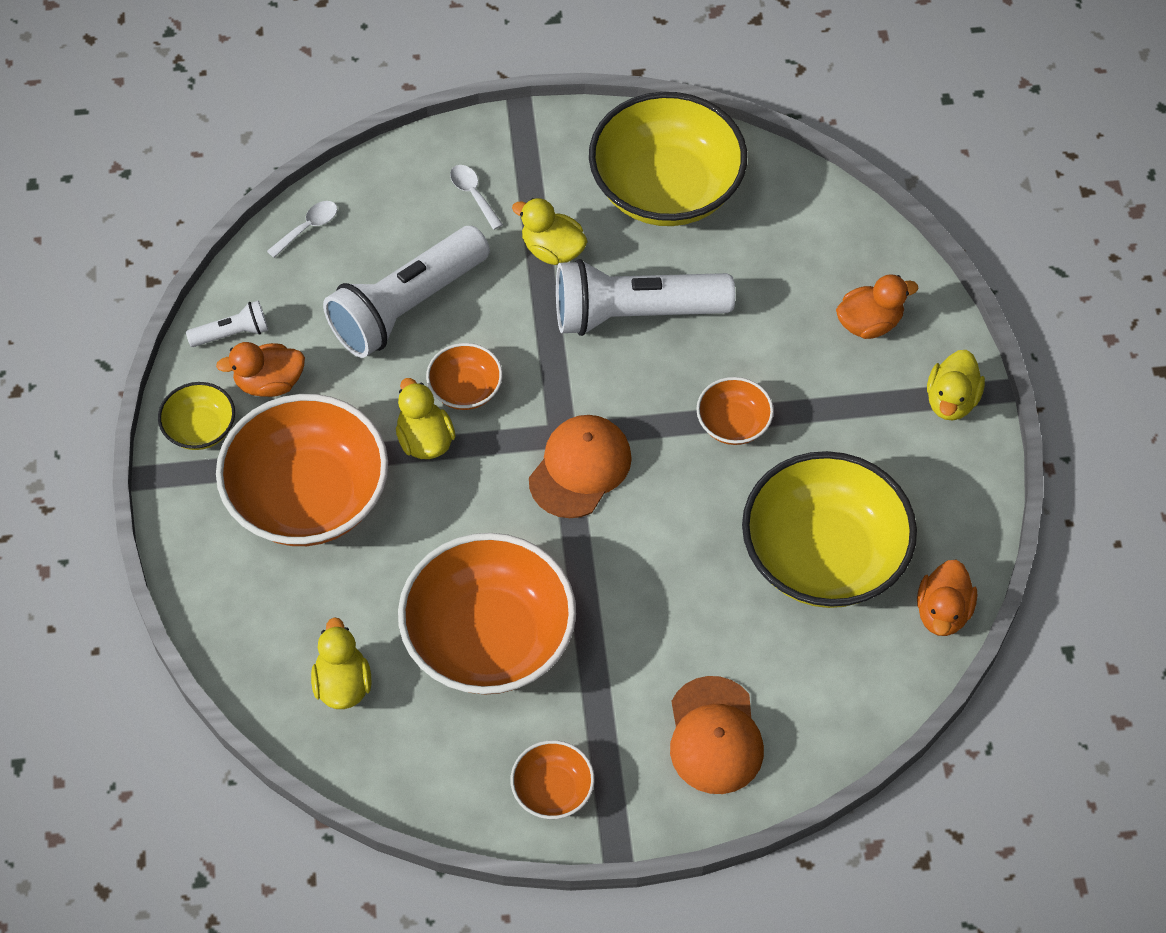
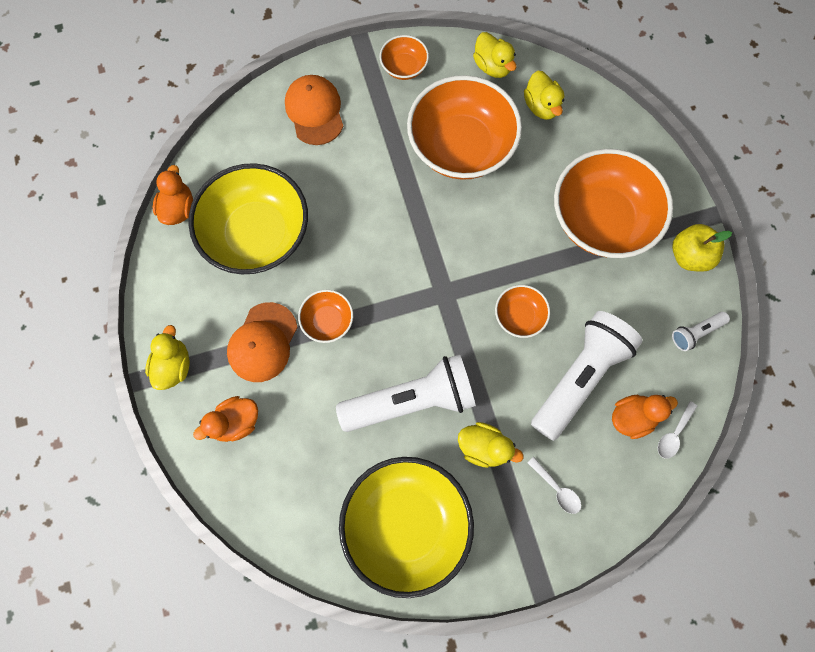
camera: 170 degrees right, 15 degrees up
yellow bowl [158,382,235,450] -> yellow apple [672,224,732,272]
orange duck [216,342,305,397] -> orange duck moved to [612,395,678,439]
yellow duck [396,378,456,459] -> yellow duck moved to [473,32,516,78]
orange cap [529,415,632,518] -> orange cap moved to [227,302,298,382]

